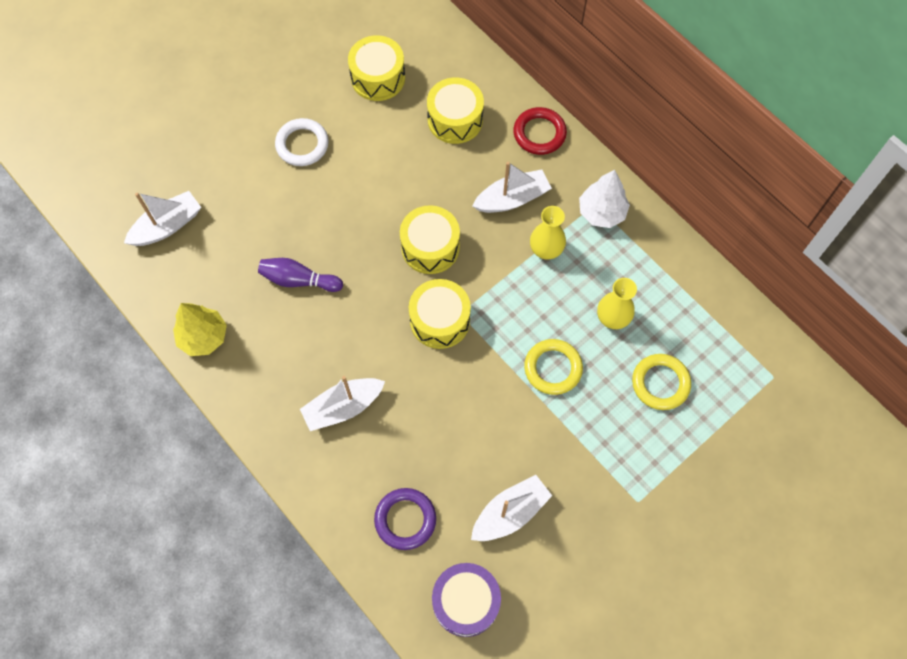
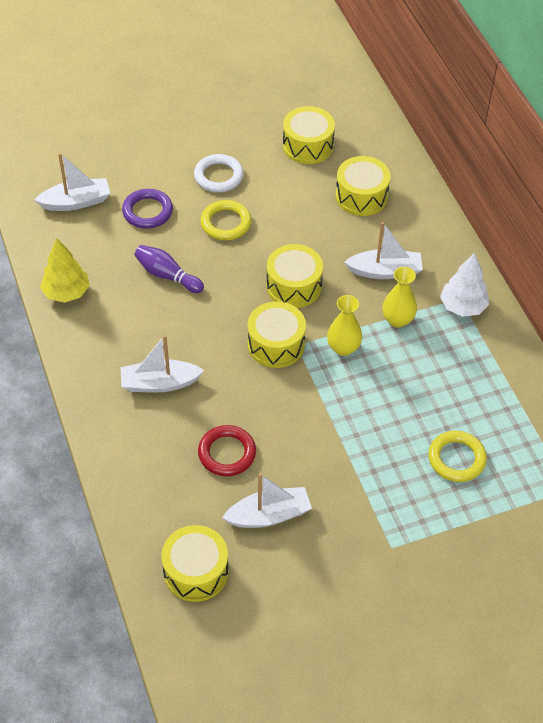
camera: 20 degrees right, 15 degrees down
purple ring [374,488,436,550] -> purple ring moved to [122,189,173,229]
purple drum [432,563,501,637] -> yellow drum [161,525,229,602]
red ring [513,107,567,155] -> red ring moved to [198,425,256,476]
yellow ring [524,339,583,395] -> yellow ring moved to [200,200,252,240]
yellow vase [597,278,637,329] -> yellow vase moved to [327,295,362,356]

